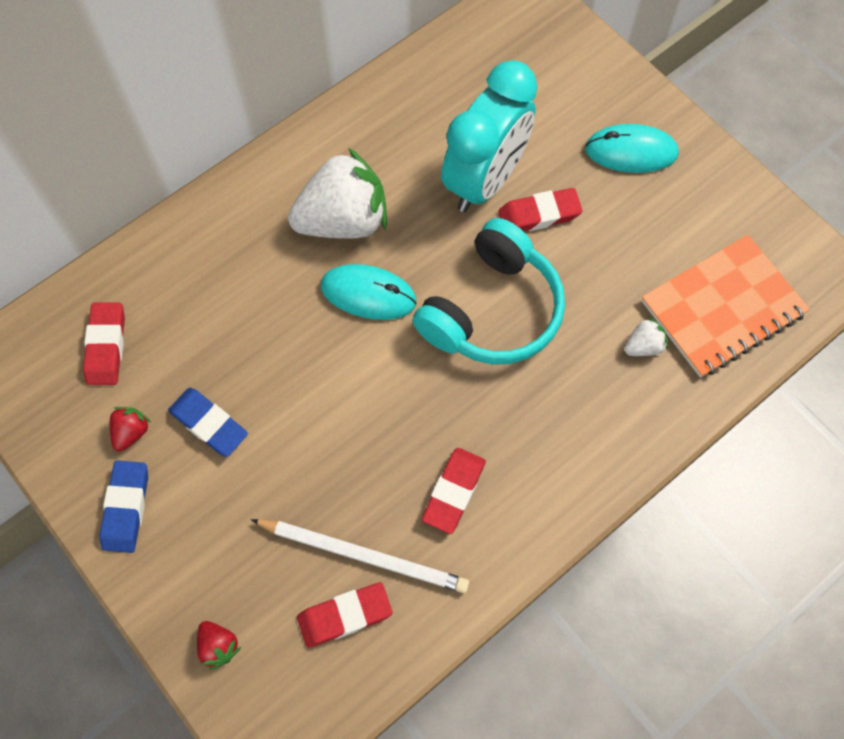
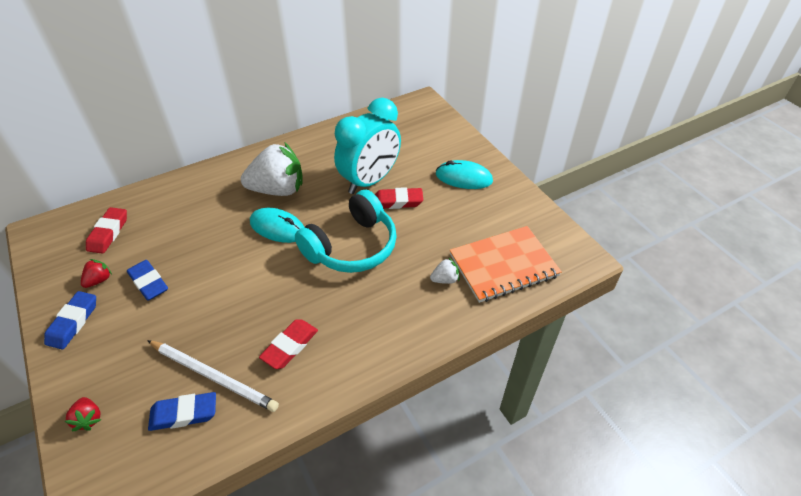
camera: 10 degrees right, 20 degrees down
red eraser [297,582,392,648] -> blue eraser [148,392,216,431]

